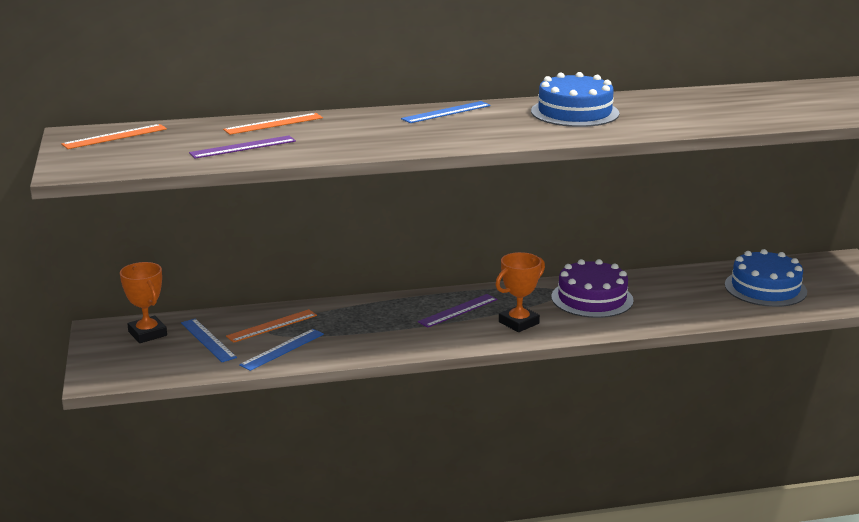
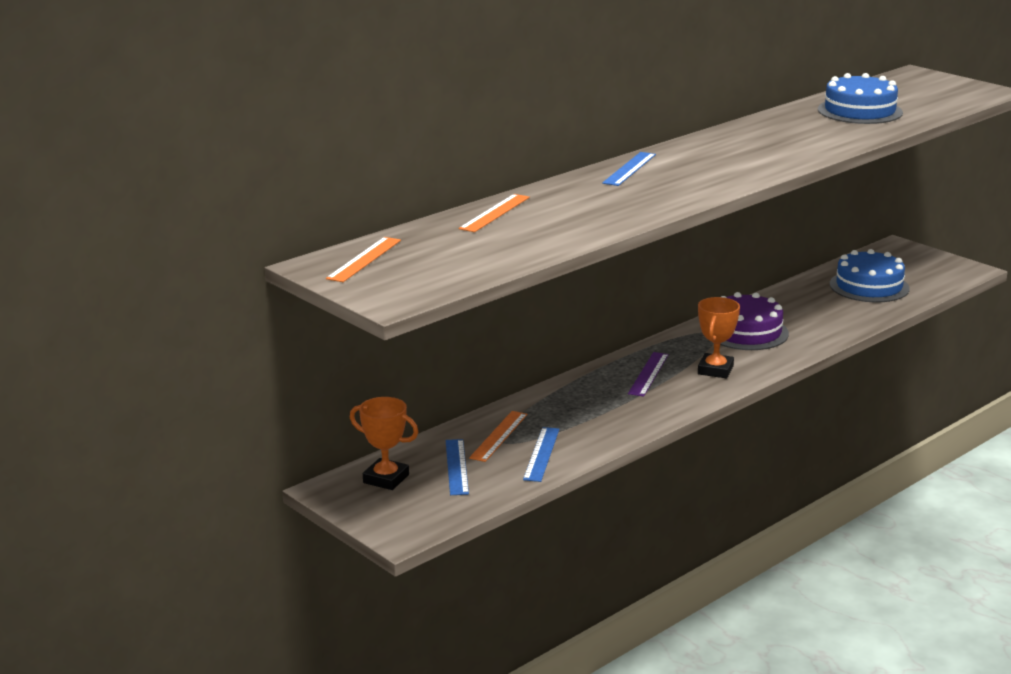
camera: 30 degrees left, 0 degrees up
blue ruler [181,319,237,362] -> blue ruler turned 60 degrees clockwise [446,439,469,495]
purple ruler [189,135,296,159] -> none
blue cake [531,72,619,127] -> blue cake moved to [818,73,903,124]

